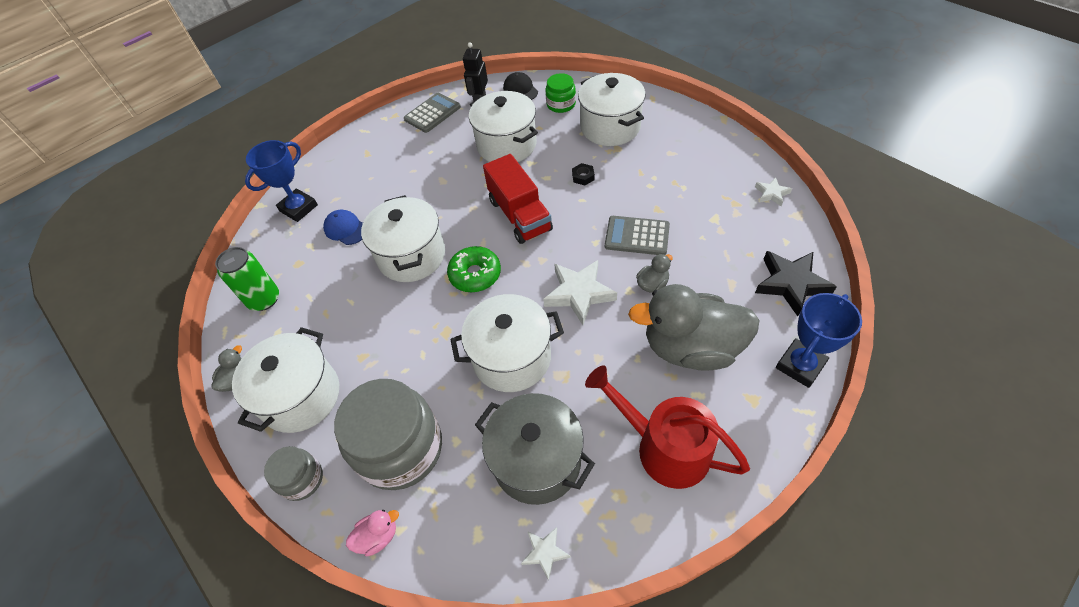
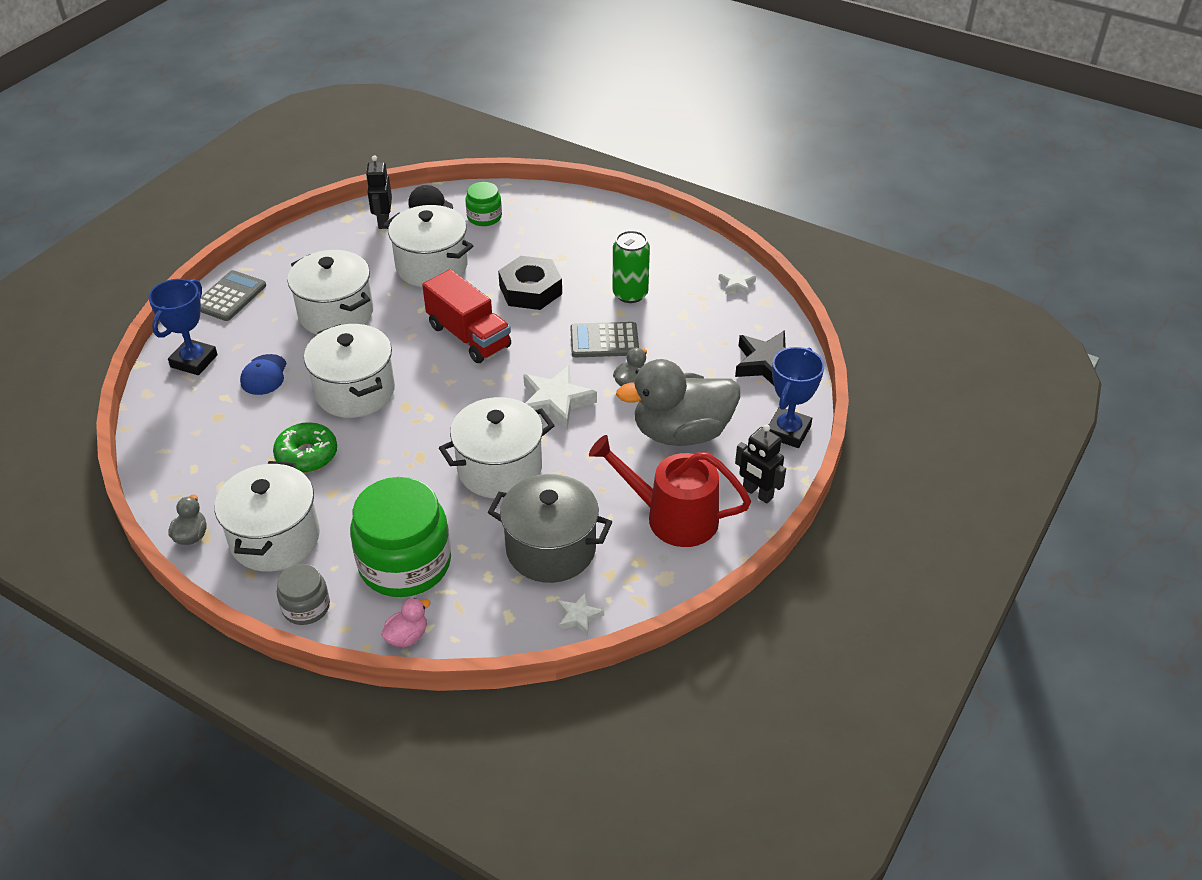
camera: 20 degrees left, 10 degrees down
green can [215,247,279,311] -> green can moved to [613,231,650,303]
blue cap [323,210,363,245] -> blue cap turned 105 degrees counterclockwise [240,354,287,395]
grey jar [334,379,442,490] -> green jar [350,477,451,597]
grey calculator [404,93,461,133] -> grey calculator moved to [200,270,266,321]
green donut [447,246,501,292] -> green donut moved to [273,422,337,473]
black nut [572,163,595,186] -> black nut [498,256,562,310], size x2.33
white pot [578,73,646,146] -> white pot moved to [287,250,373,335]
none -> black robot [735,424,786,504]

